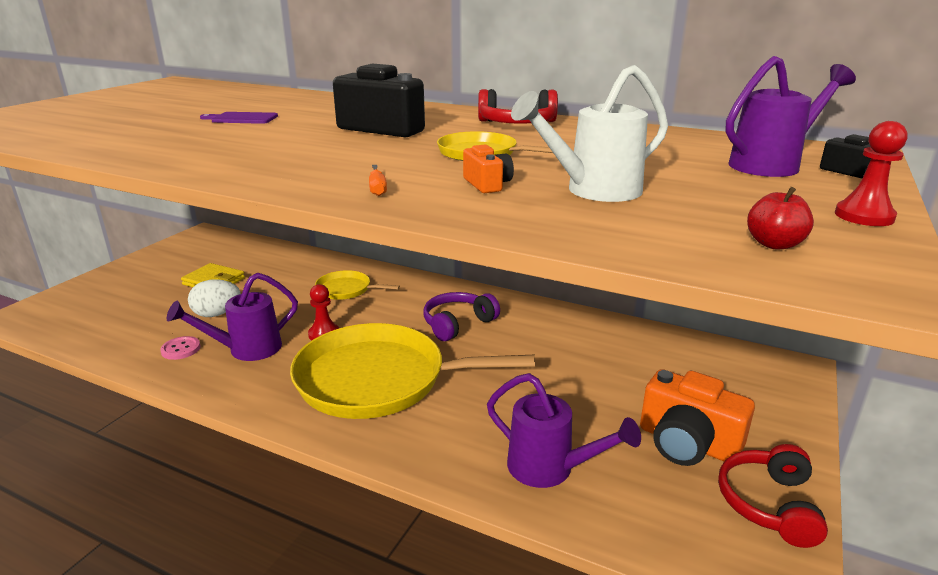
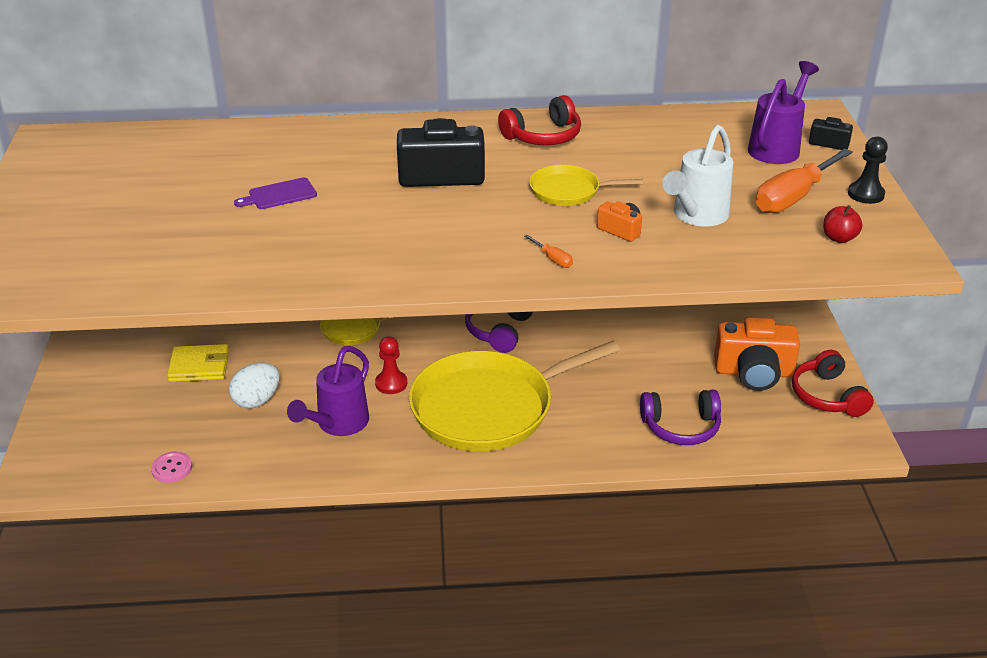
camera: 30 degrees left, 10 degrees up
pink button [160,336,201,360] -> pink button moved to [151,452,192,483]
purple watering can [487,373,641,488] -> purple headphones [640,390,721,445]
red pawn [835,121,907,226] -> black pawn [848,137,888,204]
none -> orange screwdriver [756,148,853,213]

